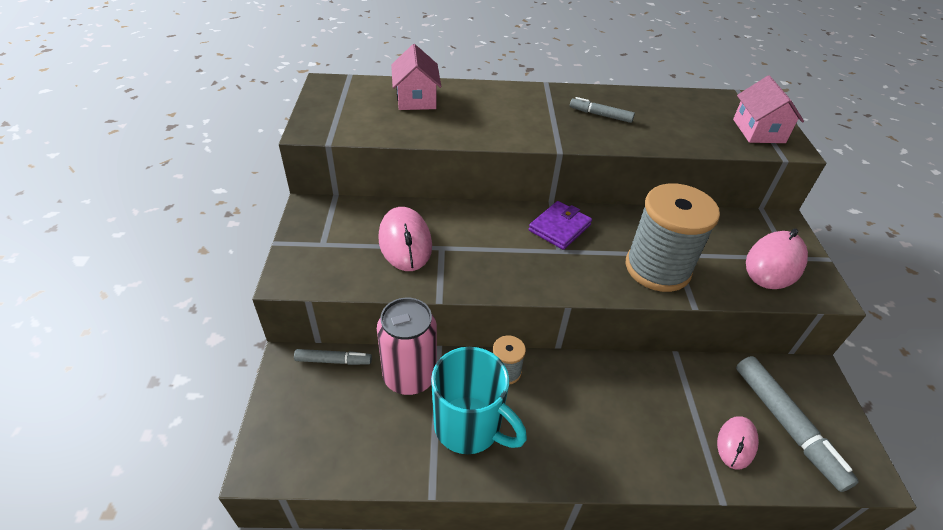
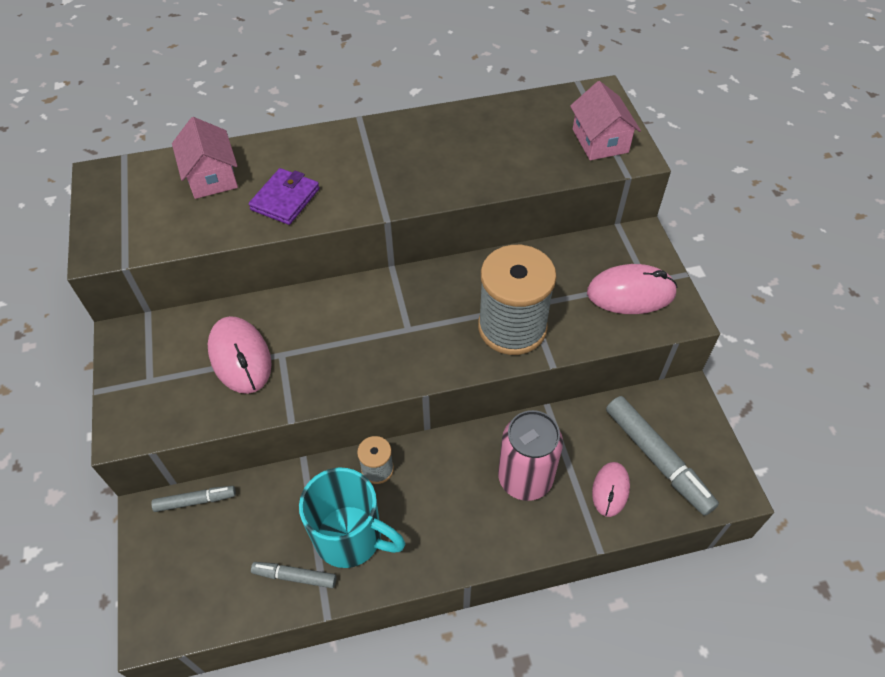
camera: 10 degrees left, 10 degrees up
pink can [377,298,437,395] -> pink can moved to [498,410,563,501]
purple wallet [529,201,592,250] -> purple wallet moved to [249,168,319,225]
grey marker [570,97,635,123] -> grey marker moved to [251,562,336,588]
pink mouse [746,229,808,289] -> pink mouse turned 60 degrees clockwise [587,264,677,314]

